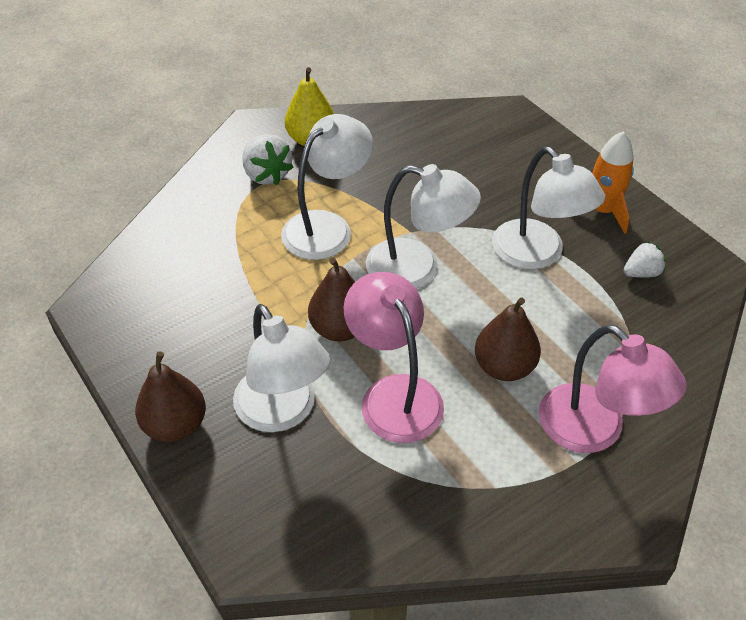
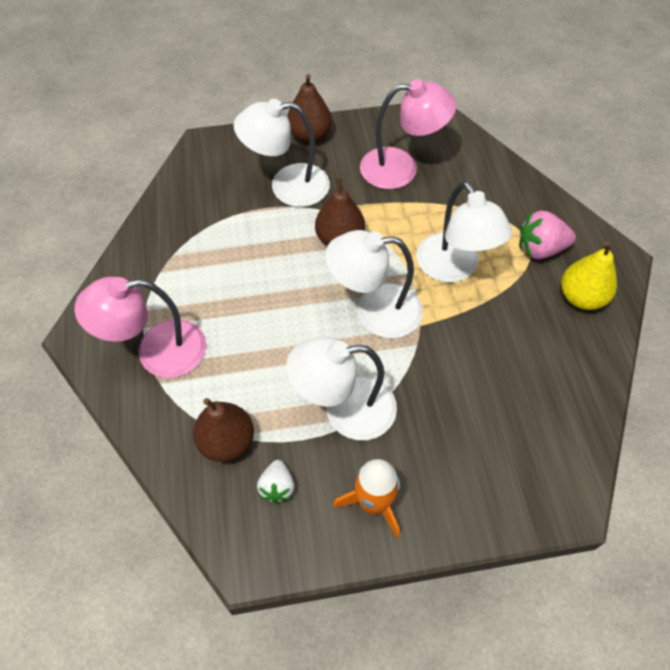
camera: 115 degrees right, 10 degrees up
white strawberry [242,134,293,185] -> pink strawberry [519,211,576,259]
pink lamp [344,272,444,443] -> pink lamp moved to [360,79,457,189]
white lamp [366,164,481,288] -> white lamp turned 45 degrees clockwise [325,230,423,339]
brown pear [475,298,541,381] -> brown pear moved to [193,398,254,462]

